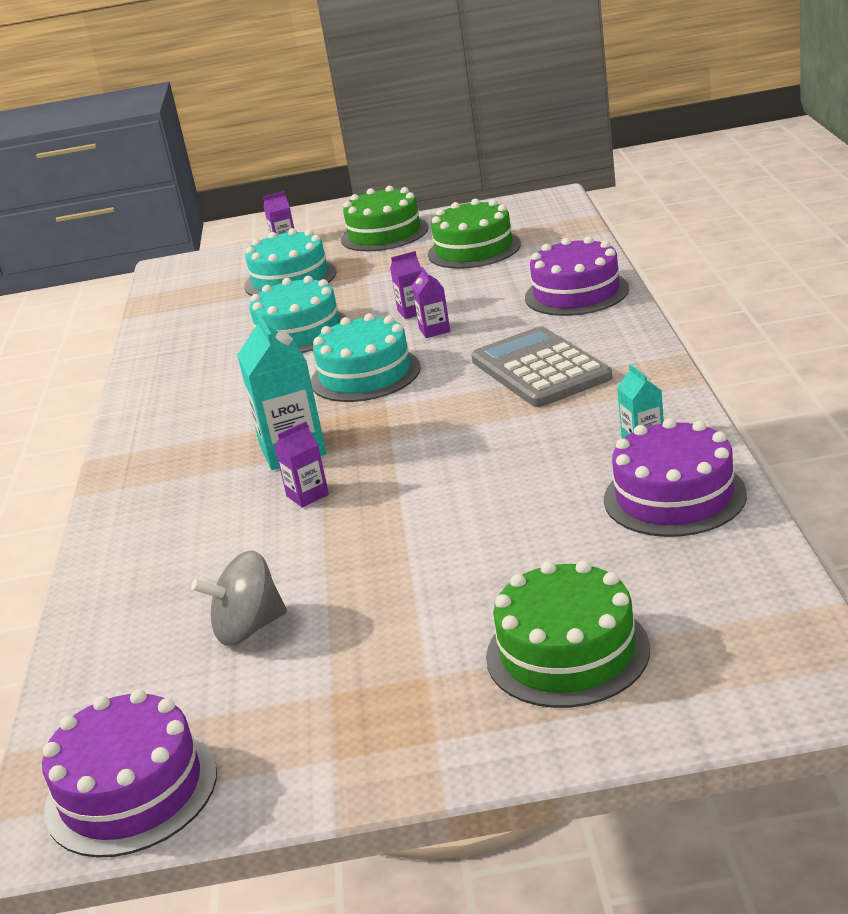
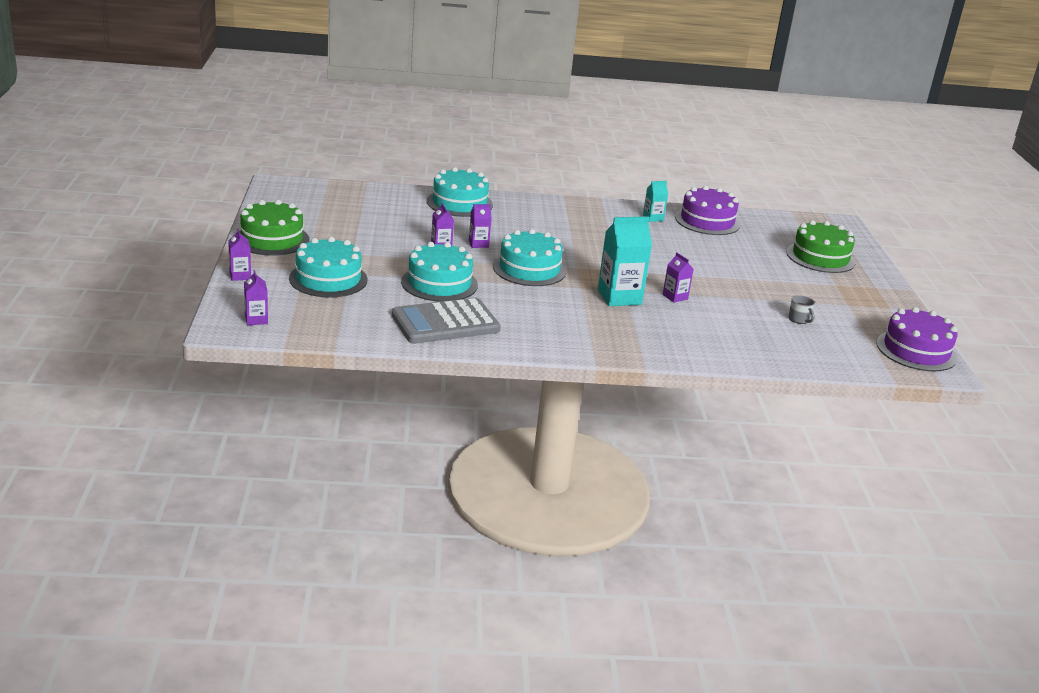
camera: 95 degrees left, 0 degrees up
grey spinning top [191,551,287,646] -> grey mug [789,295,815,324]
green cake [428,199,521,269] -> none
grey calculator [471,327,612,407] -> grey calculator moved to [392,298,501,344]
purple cake [525,236,629,316] -> turquoise cake [427,167,493,217]
none -> purple carton [244,270,268,325]

